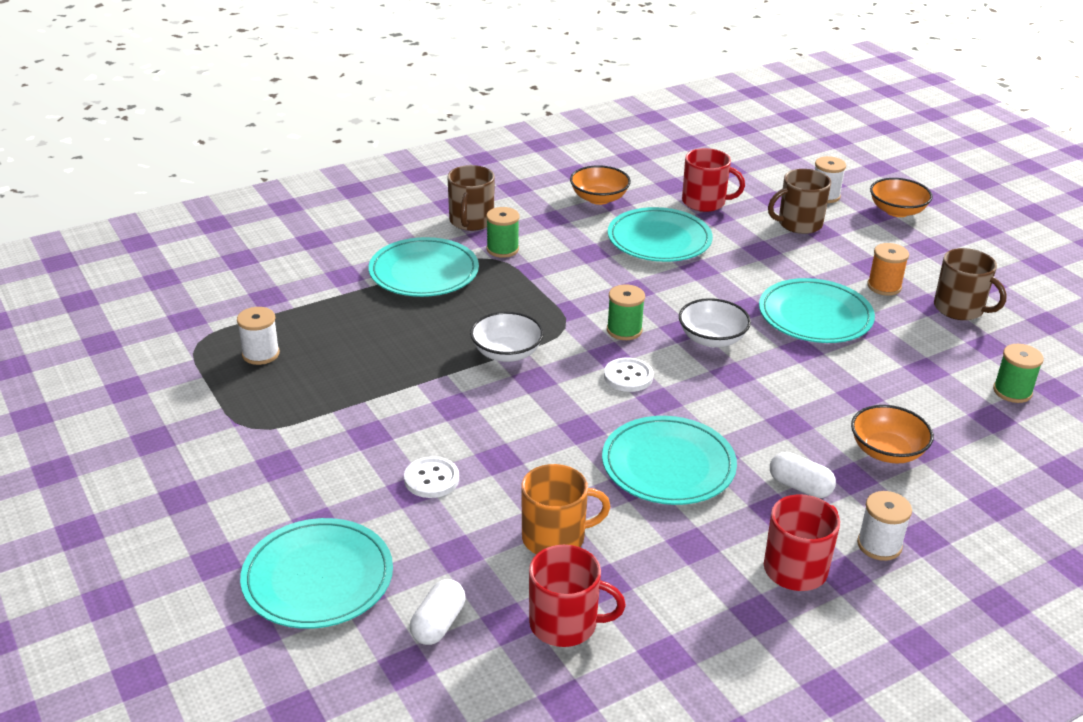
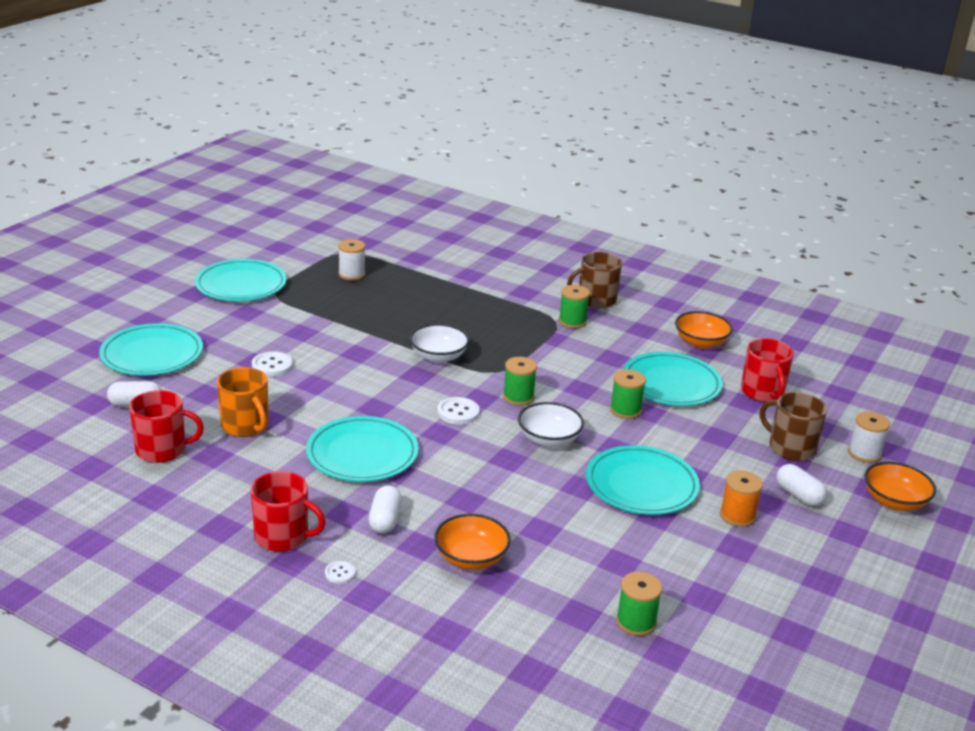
camera: 60 degrees right, 5 degrees down
turquoise plate [369,237,479,297] -> turquoise plate moved to [195,259,286,301]
red mug [529,545,626,647] -> red mug turned 75 degrees counterclockwise [129,390,204,463]
white spool [857,491,912,561] -> white button [325,561,356,584]
brown mug [934,248,1007,320] -> none
none -> green spool [610,369,646,419]
none -> white capsule [776,464,827,506]

